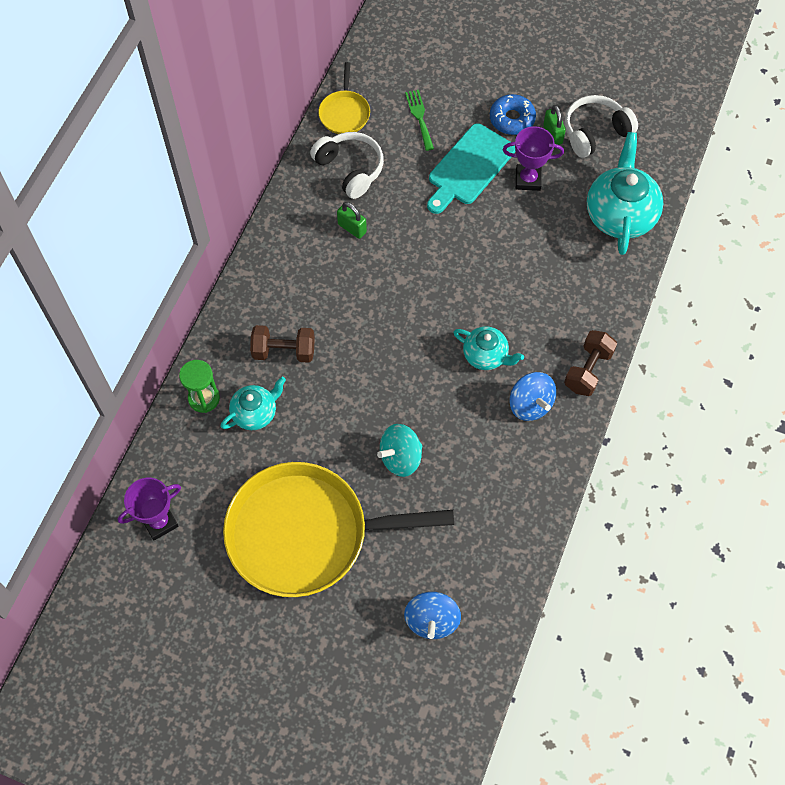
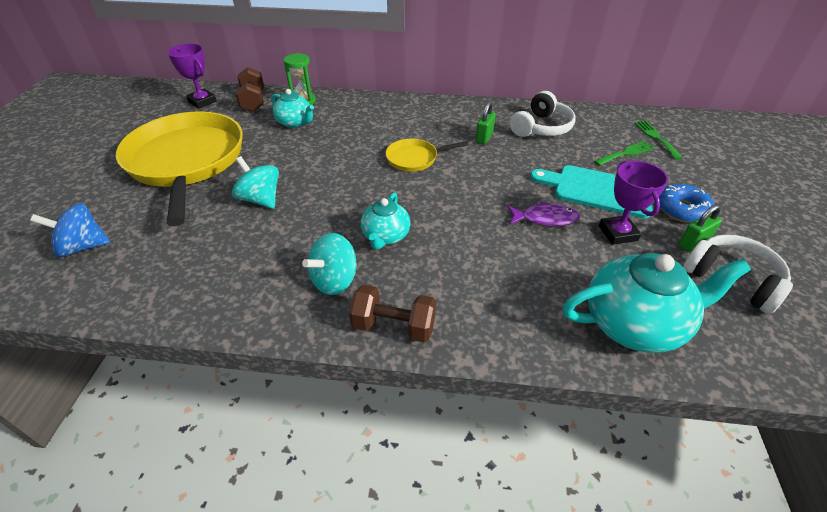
camera: 75 degrees right, 20 degrees down
brown dumbbell [250,325,315,363] -> brown dumbbell moved to [236,67,264,112]
yellow pan [318,62,370,134] -> yellow pan moved to [385,139,468,172]
blue spinning top [509,372,556,421] -> turquoise spinning top [302,233,357,295]
none -> purple fish [507,201,580,226]
none -> green fork [635,121,683,159]

